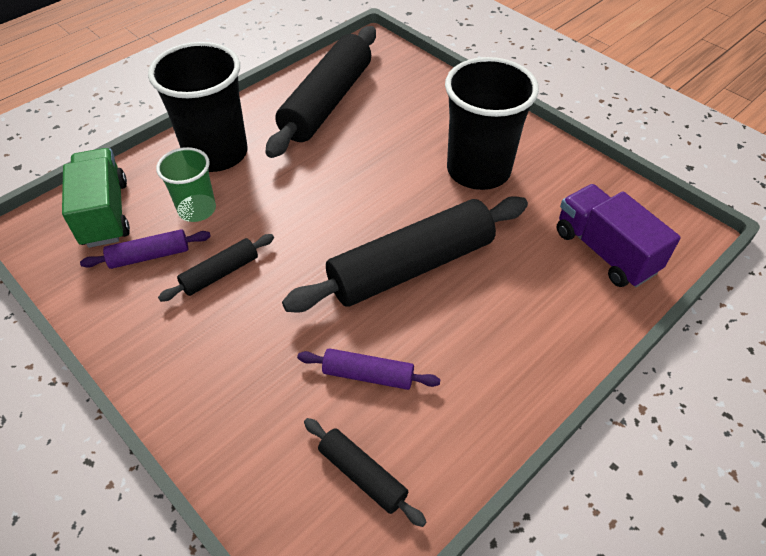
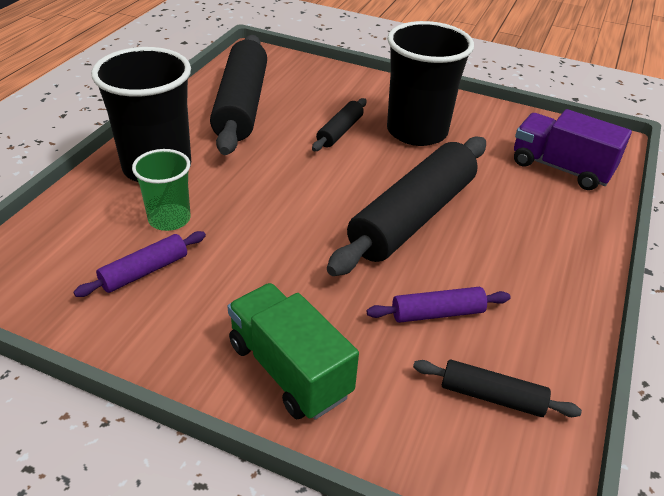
camera: 25 degrees left, 10 degrees down
green truck [62,148,130,248] -> green truck moved to [227,283,359,420]
black rolling pin [158,234,274,302] -> black rolling pin moved to [312,98,366,151]

